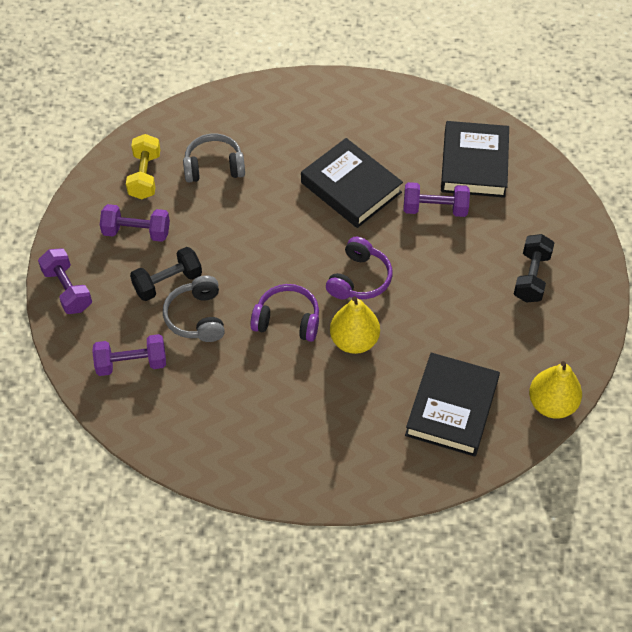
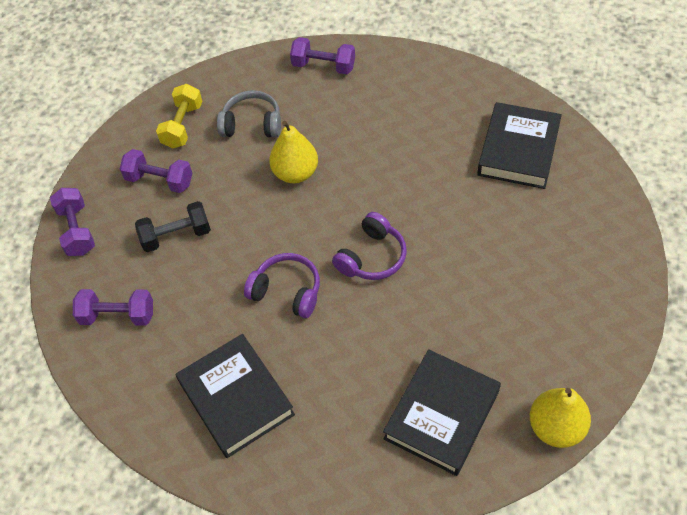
camera: 15 degrees right, 0 degrees up
grey headphones [163,275,225,342] -> none
black book [301,138,403,228] -> black book moved to [176,334,295,458]
yellow pear [330,296,380,354] -> yellow pear moved to [269,121,318,183]
purple dumbbell [404,182,470,217] -> purple dumbbell moved to [290,37,355,74]
black dumbbell [514,234,554,303] -> none

